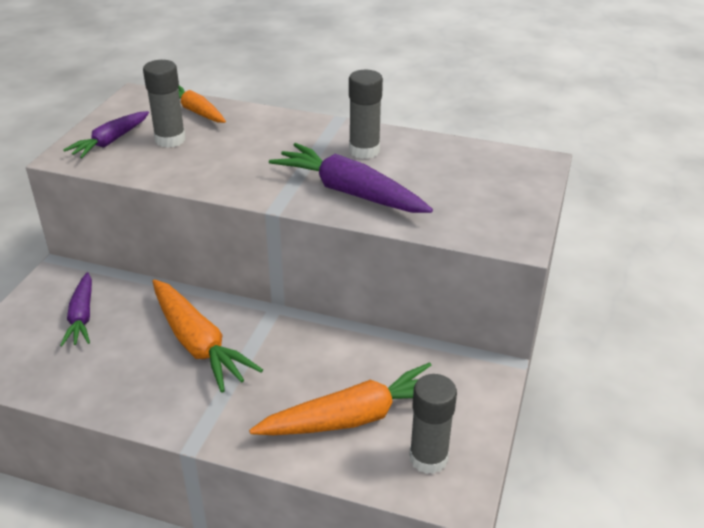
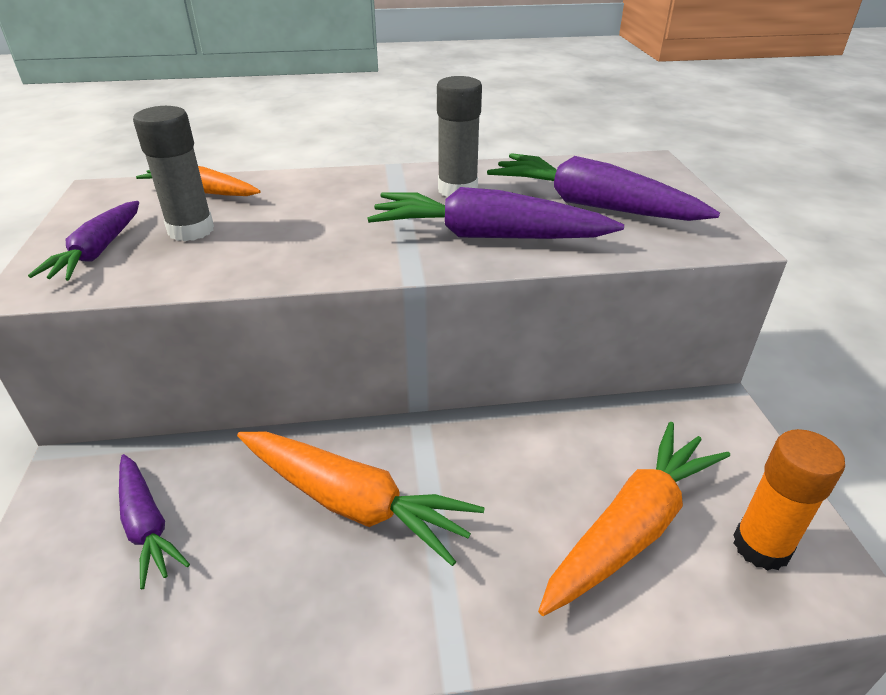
camera: 25 degrees left, 0 degrees up
grey glue stick [409,374,457,474] -> orange glue stick [733,429,845,570]
none -> purple carrot [487,153,720,221]

